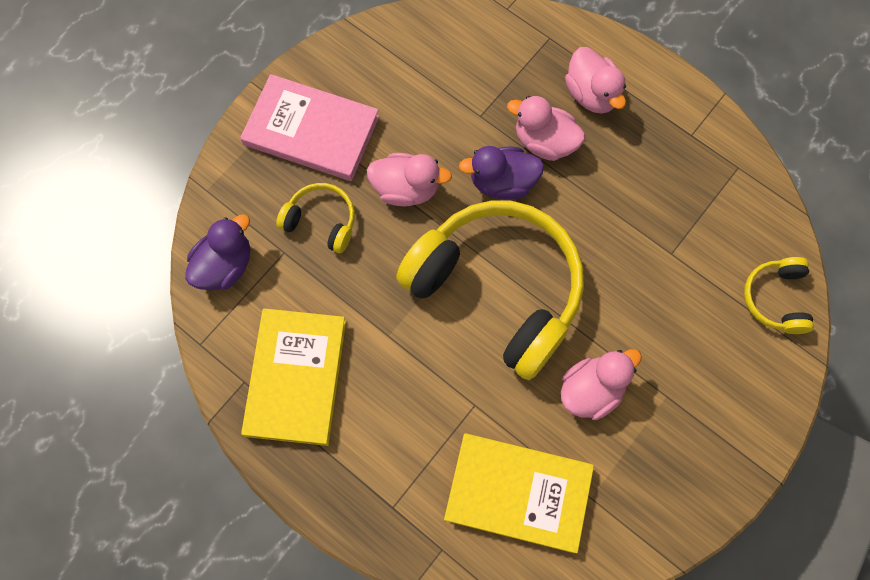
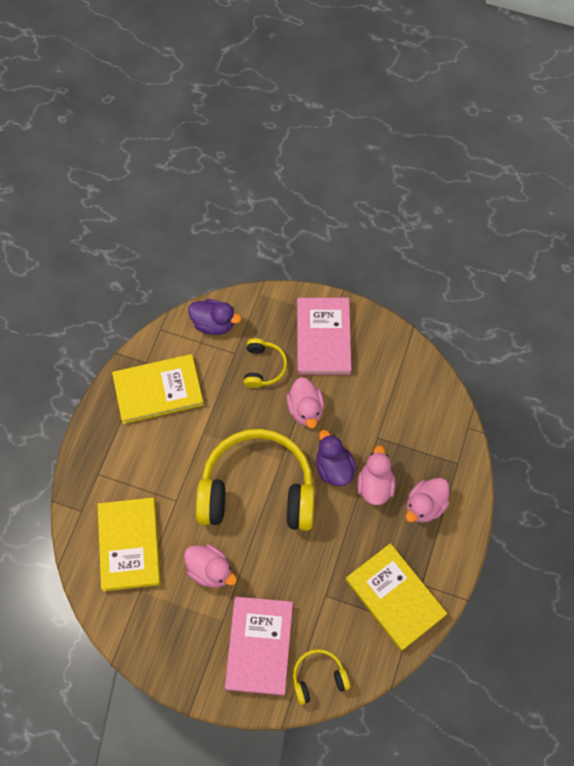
camera: 70 degrees right, 5 degrees down
yellow headphones [396,200,584,380] -> yellow headphones turned 105 degrees counterclockwise [196,429,315,531]
none -> pink book [225,597,293,695]
none -> yellow book [346,543,447,651]

